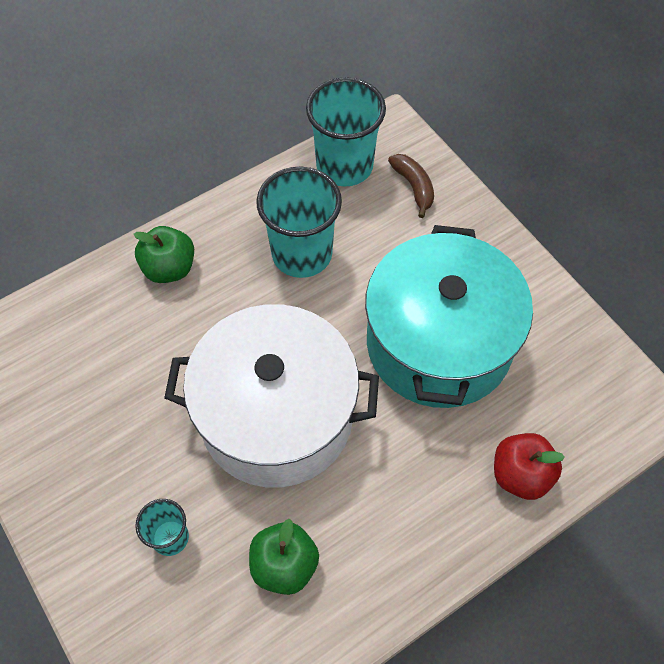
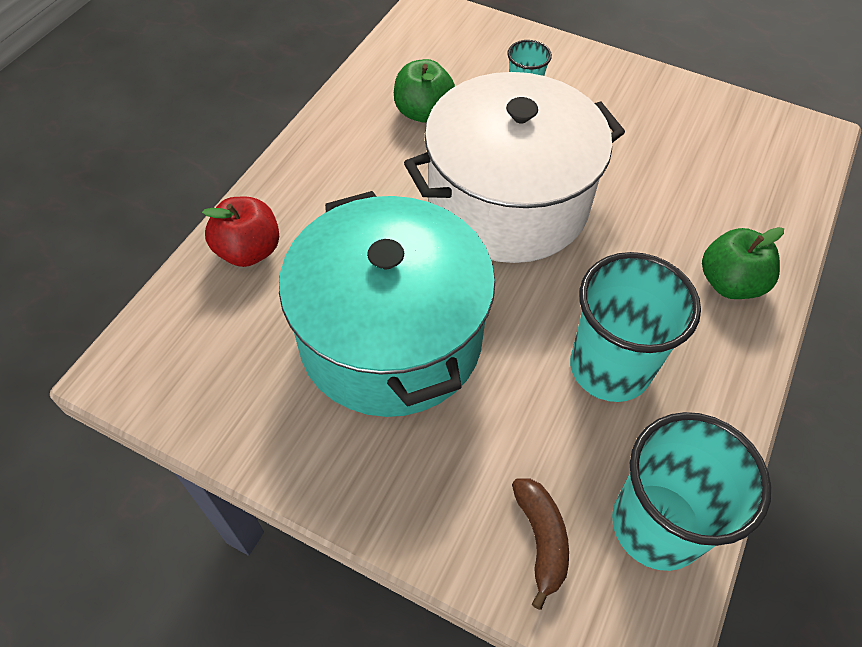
camera: 150 degrees right, 5 degrees down
brown banana [388,154,434,218] -> brown banana turned 135 degrees counterclockwise [512,478,569,610]

